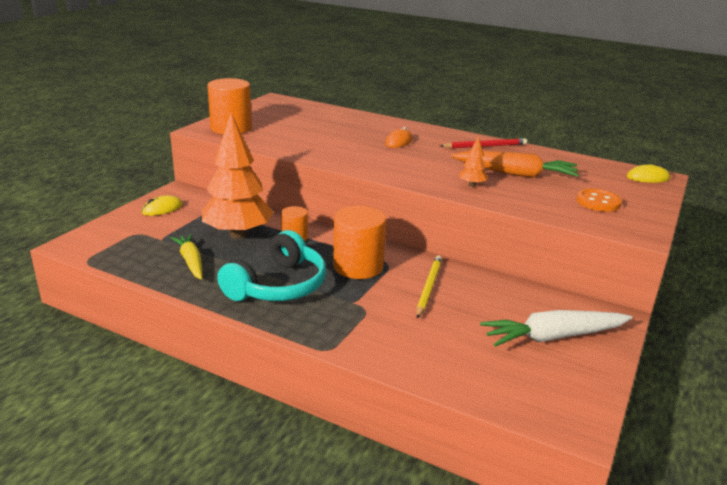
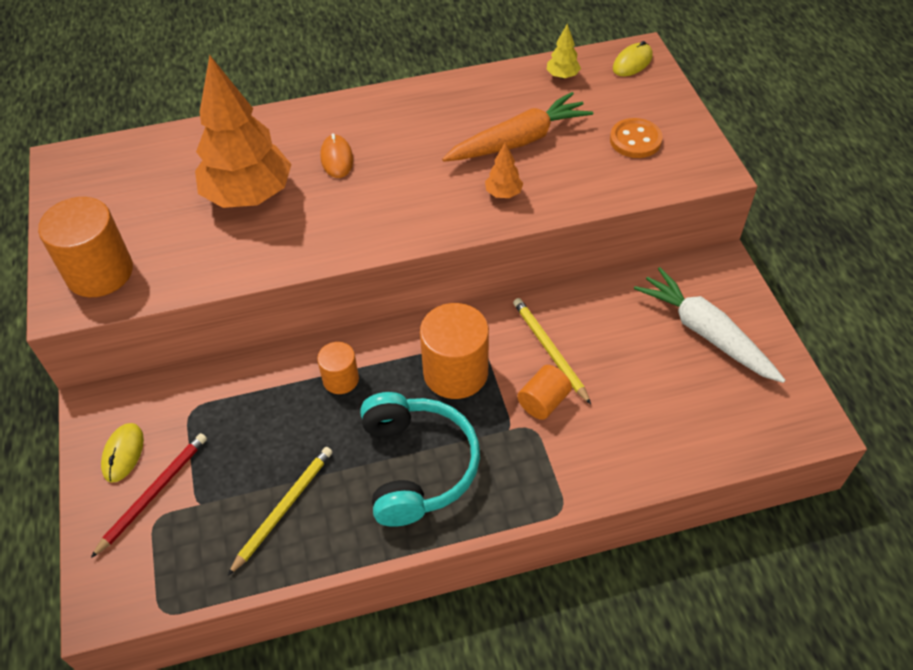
camera: 40 degrees left, 25 degrees up
yellow carrot [171,234,202,280] -> yellow pencil [227,447,332,576]
orange tree [202,113,273,239] -> orange tree moved to [195,55,291,208]
red pencil [440,138,527,148] -> red pencil moved to [91,433,207,558]
white carrot [480,310,632,347] -> white carrot turned 105 degrees clockwise [634,267,785,383]
none -> orange cylinder [517,365,572,420]
none -> yellow tree [546,24,581,79]

